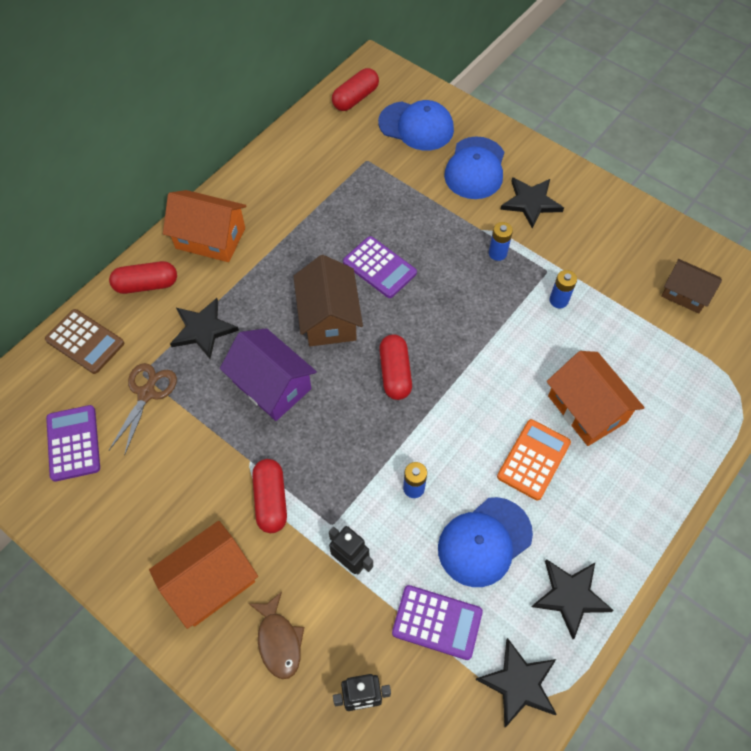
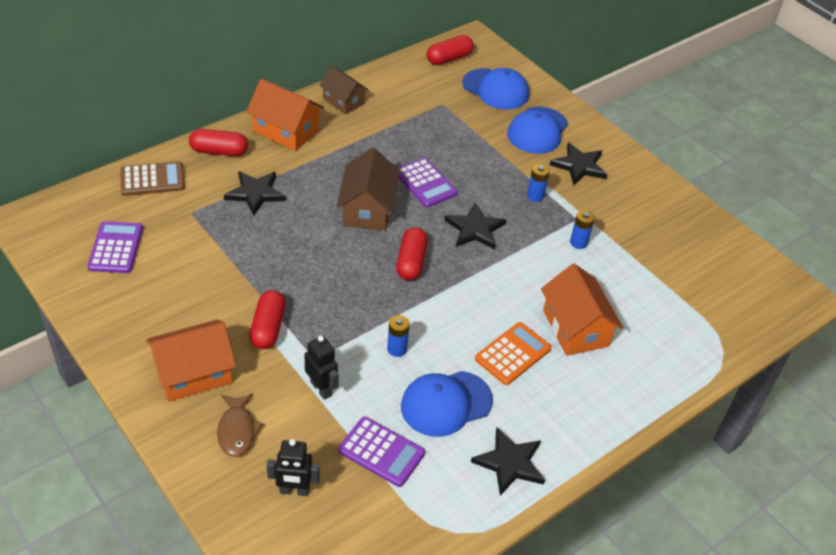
camera: 10 degrees right, 15 degrees down
brown calculator [45,309,124,374] -> brown calculator turned 60 degrees counterclockwise [120,161,185,196]
brown scissors [109,363,177,456] -> none
purple house [220,328,317,421] -> none
black star [475,638,557,727] -> black star moved to [444,203,506,250]
brown house [661,259,722,314] -> brown house moved to [319,66,368,114]

